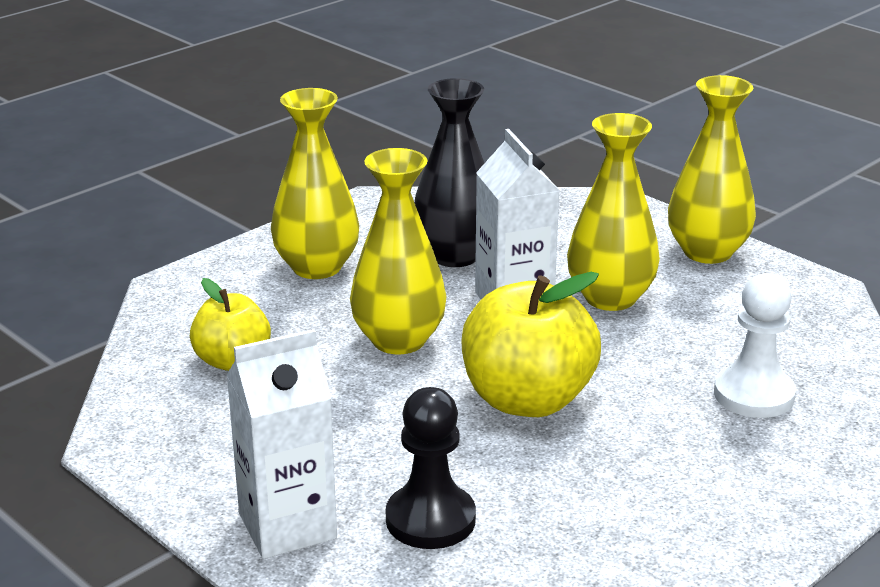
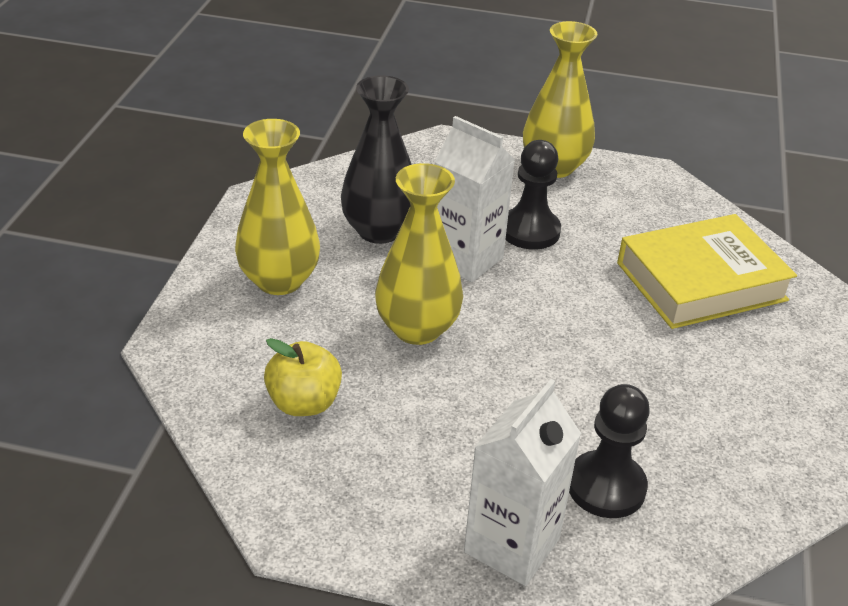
camera: 35 degrees left, 10 degrees up
yellow apple [461,272,601,417] -> none
yellow vase [567,113,660,311] -> black pawn [505,140,561,250]
white pawn [714,273,796,418] -> yellow book [617,214,797,329]

